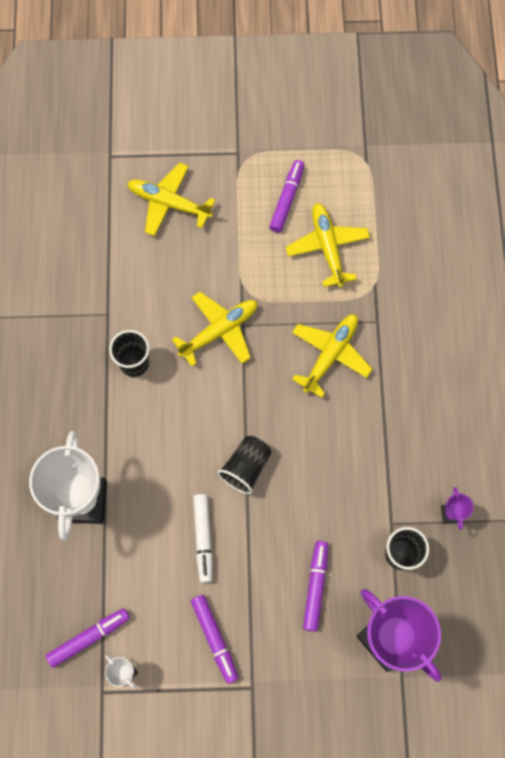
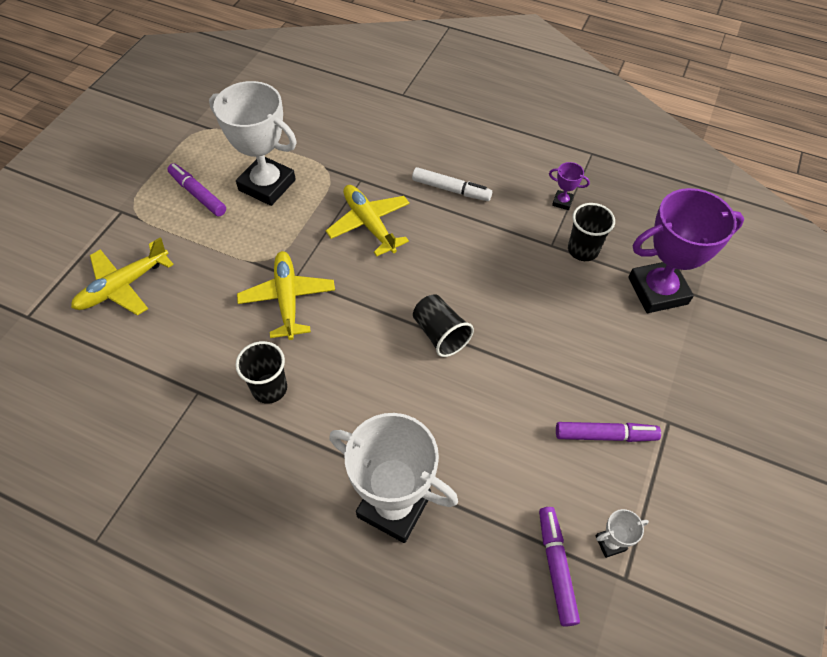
camera: 65 degrees left, 15 degrees down
white marker [193,494,213,583] -> white marker moved to [412,167,492,201]
yellow plane [286,203,370,287] -> white trophy [209,81,297,206]
purple marker [303,541,328,632] -> none

